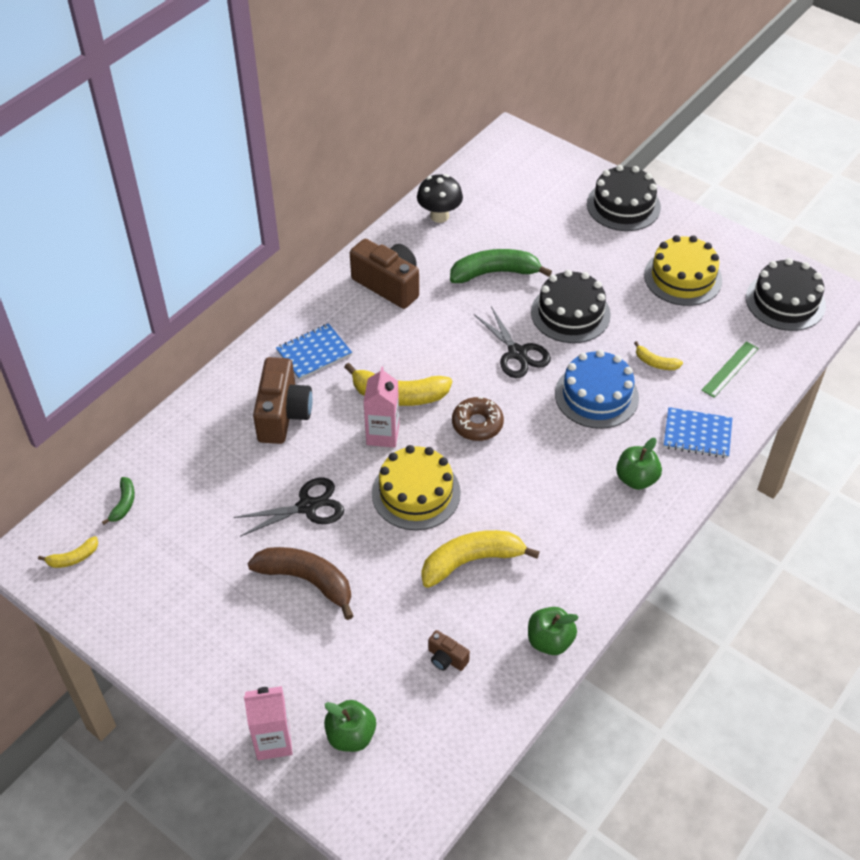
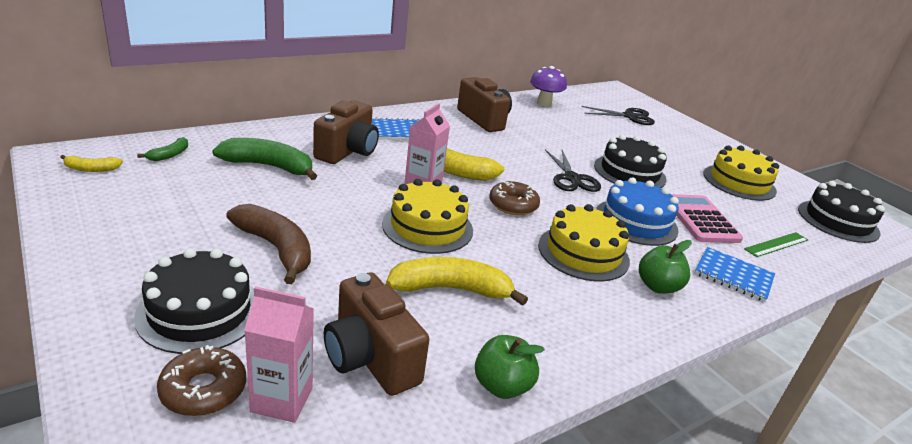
camera: 15 degrees right, 20 degrees down
black scissors [234,478,344,537] -> black scissors moved to [582,106,655,125]
pink carton [244,686,293,760] -> pink carton moved to [244,286,314,423]
green apple [324,700,376,752] -> brown donut [157,345,246,416]
black mushroom [417,174,463,223] -> purple mushroom [530,66,567,107]
brown camera [428,630,470,671] -> brown camera [324,272,429,396], size x2.14
green banana [450,249,552,283] -> green banana moved to [212,138,317,180]
black cake [587,165,661,231] -> black cake moved to [134,248,254,354]
yellow banana [634,341,683,370] -> pink calculator [671,194,743,243]
none -> yellow cake [538,204,630,281]

